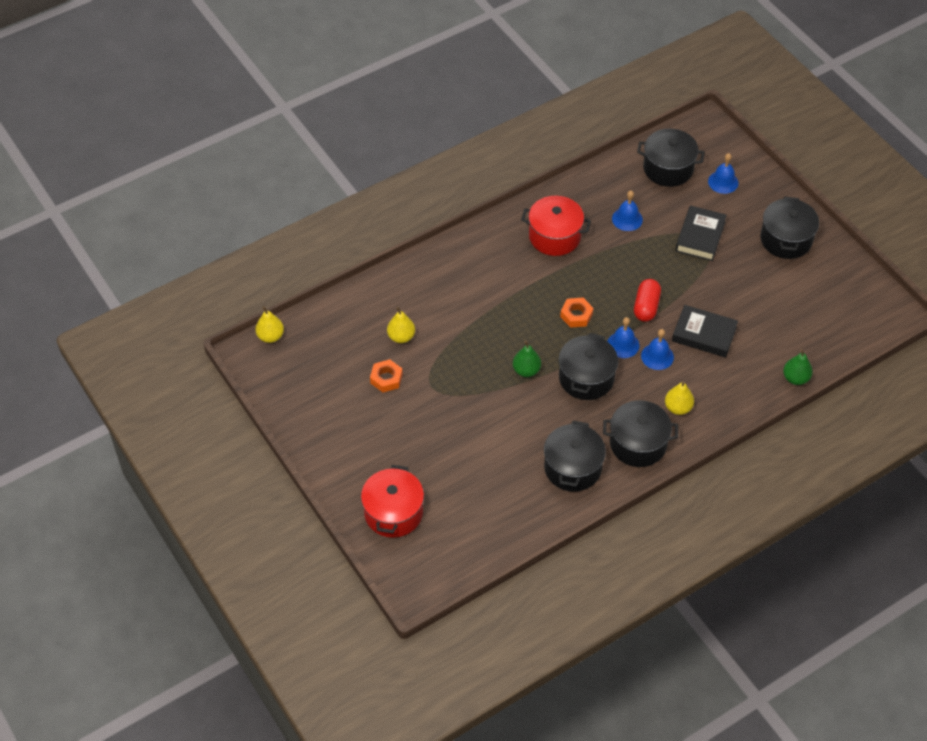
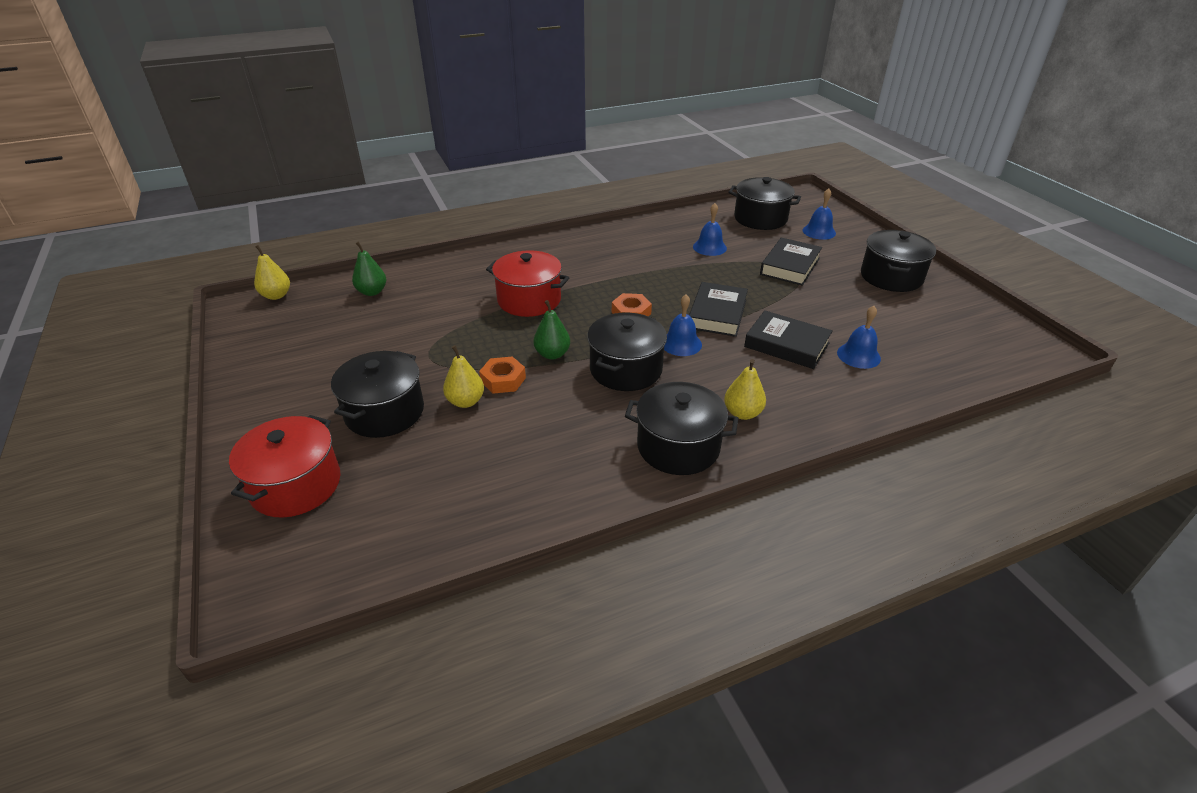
camera: 10 degrees right, 15 degrees down
orange nut [370,359,403,392] -> orange nut moved to [479,357,526,394]
yellow pear [387,307,415,343] -> yellow pear moved to [443,345,484,408]
red pot [521,196,591,256] -> red pot moved to [486,250,570,317]
black pot [544,421,606,492] -> black pot moved to [331,351,424,438]
red capsule [634,279,661,322] -> black book [689,282,748,337]
blue bell [641,329,674,370] -> blue bell moved to [837,306,881,369]
green pear [783,349,813,385] -> green pear moved to [352,242,386,296]

